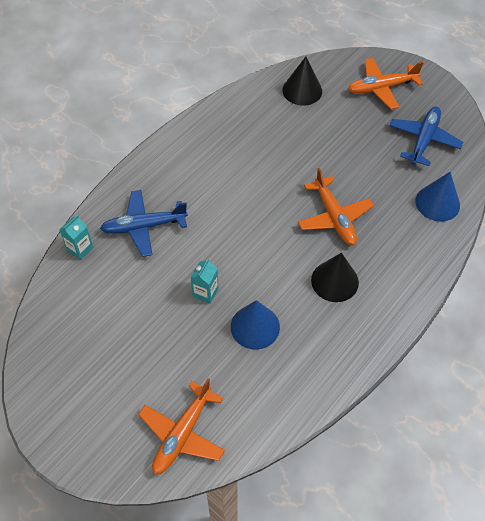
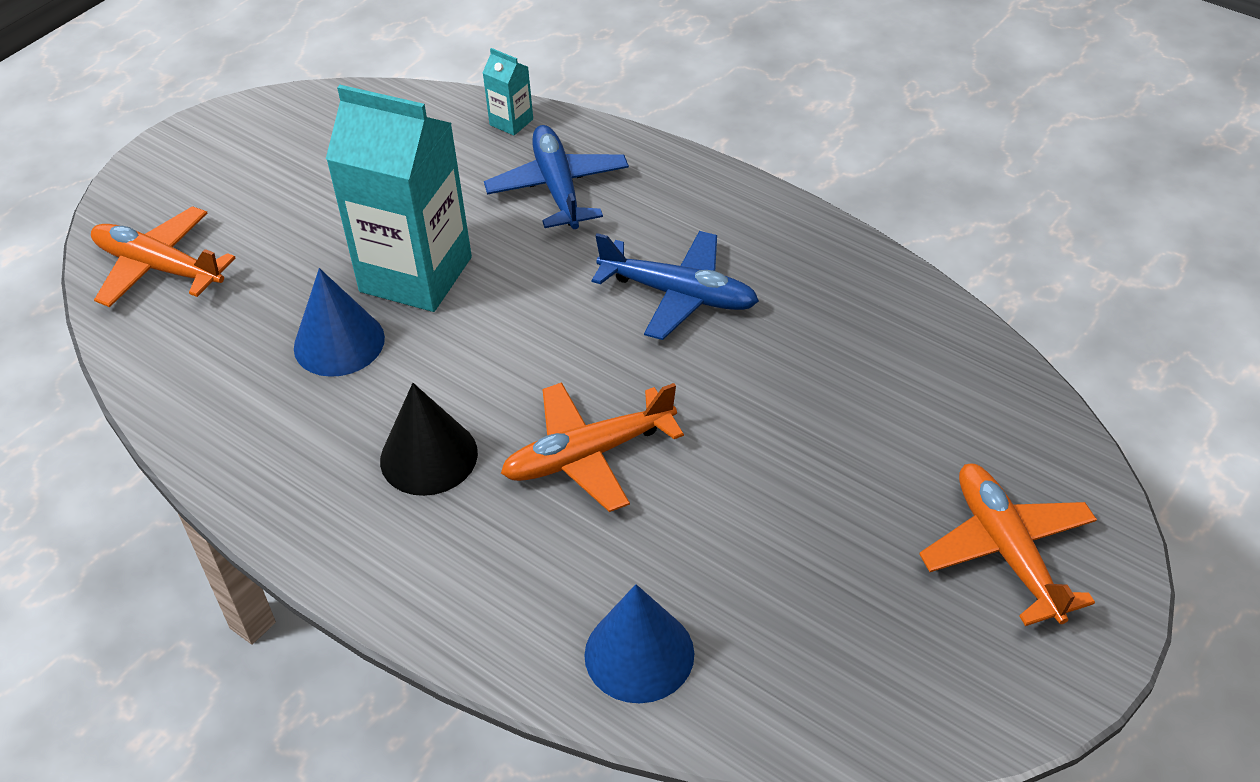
camera: 90 degrees right, 10 degrees down
turquoise carton [191,259,218,304] -> turquoise carton [326,85,472,312], size x2.40
black cone [282,57,322,106] -> none
blue plane [389,106,463,166] -> blue plane moved to [592,231,759,340]

